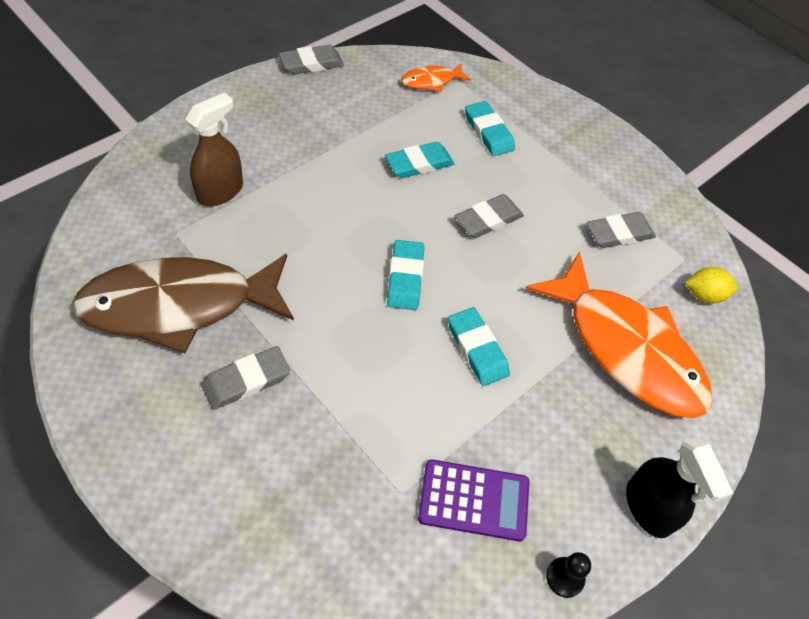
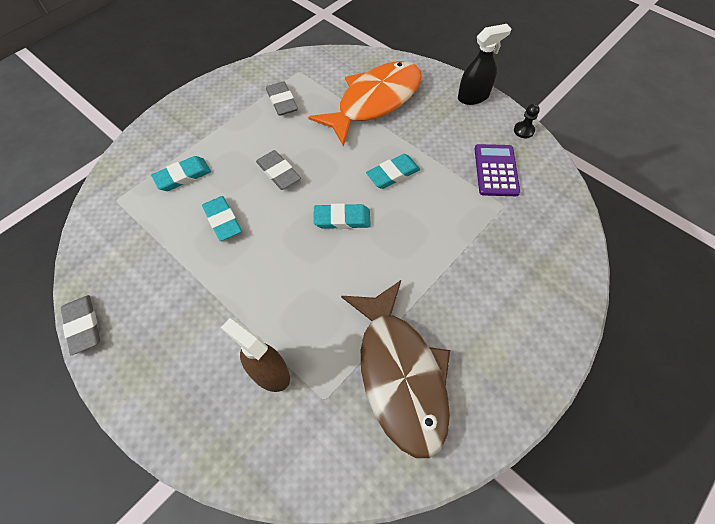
camera: 90 degrees left, 5 degrees up
grey eraser [201,346,290,410] -> none
orange fish [401,63,471,92] -> none
yellow lemon [685,267,738,303] -> none

